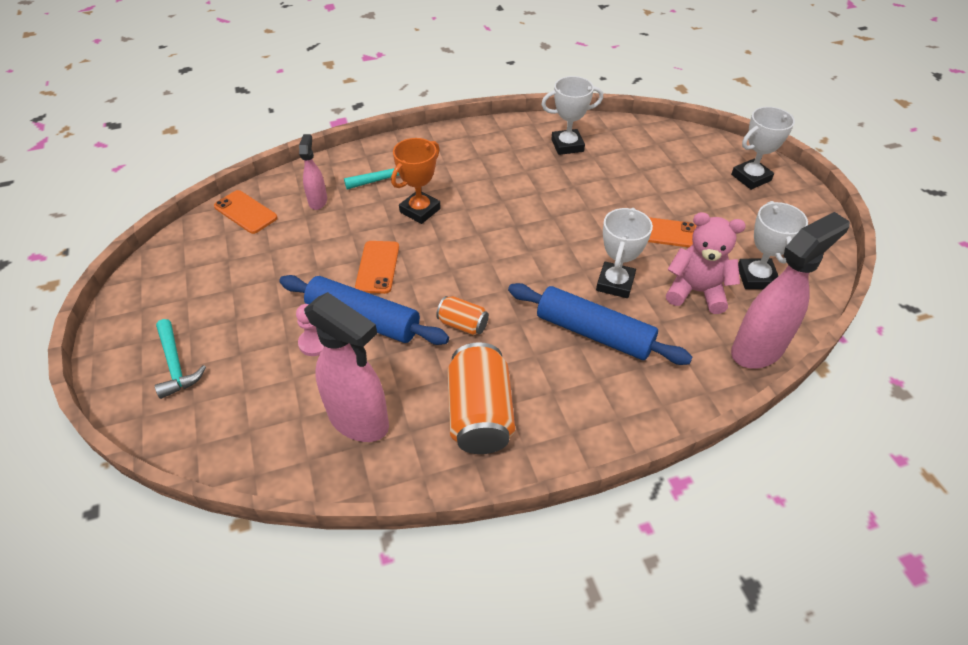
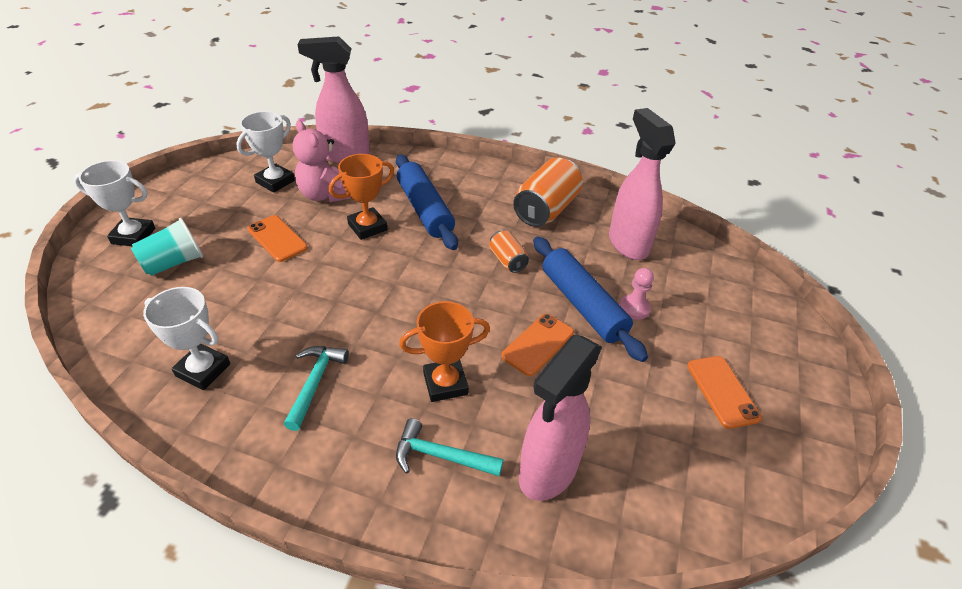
camera: 145 degrees left, 5 degrees down
turquoise hammer [155,319,206,399] -> turquoise hammer moved to [284,346,349,431]
orange phone [214,190,277,234] -> orange phone moved to [687,356,762,429]
pink spray bottle [299,134,327,210] -> pink spray bottle [519,335,602,501], size x1.89
white trophy [596,208,653,298] -> orange trophy [329,154,394,240]
none -> turquoise cup [131,218,203,276]

